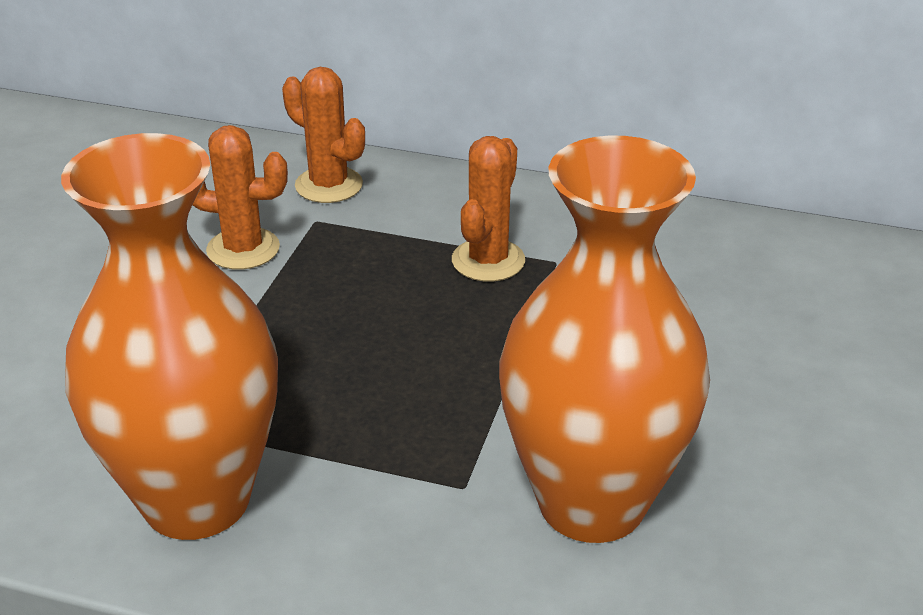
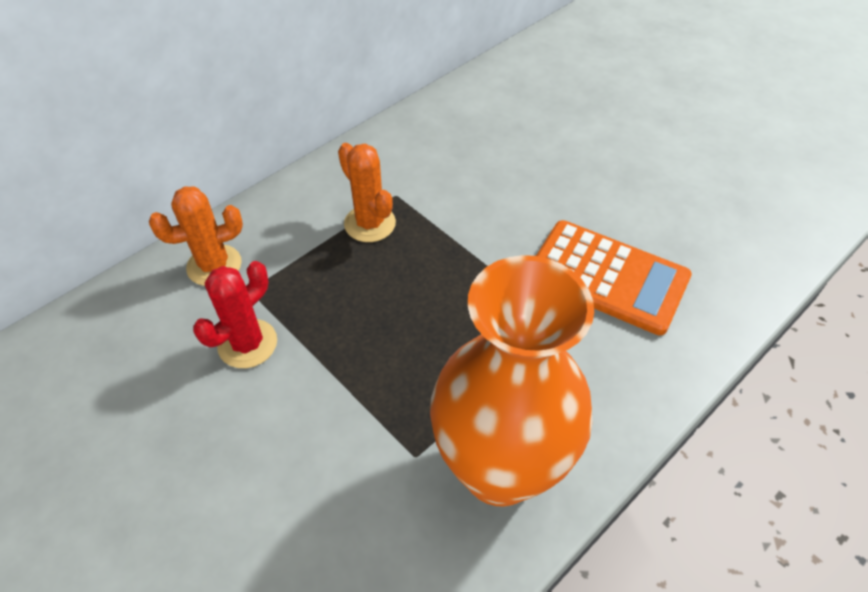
camera: 60 degrees left, 15 degrees up
orange cactus [192,125,288,270] -> red cactus [193,261,277,368]
orange vase [499,136,710,543] -> orange calculator [536,220,692,335]

